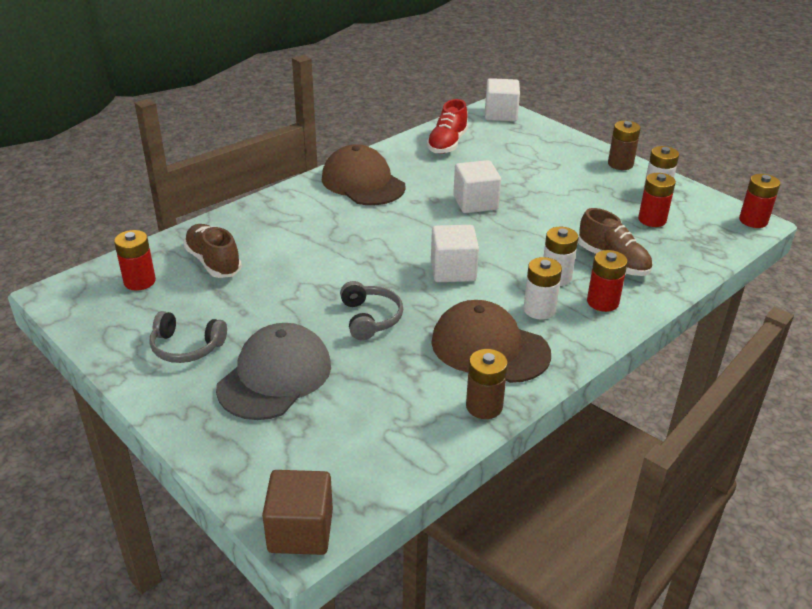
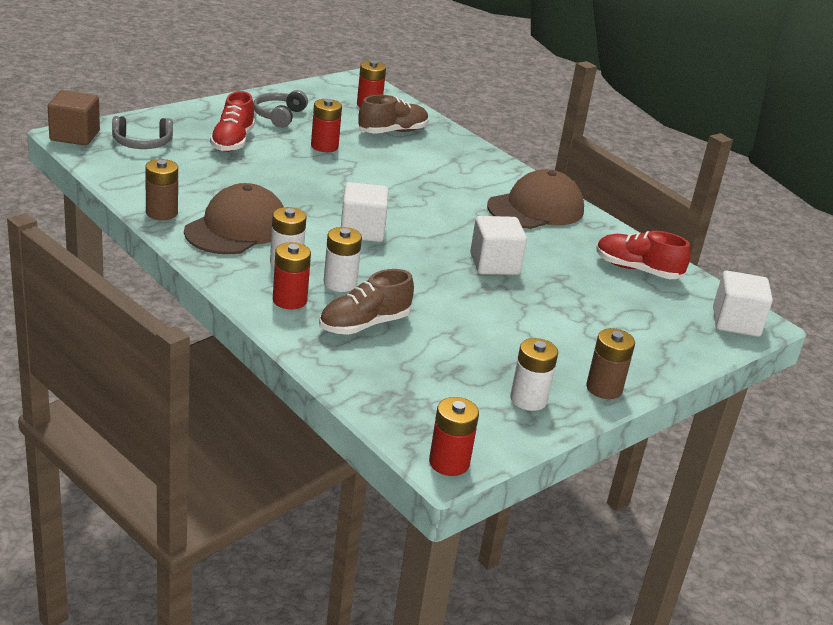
camera: 90 degrees right, 5 degrees down
grey cap [216,323,331,420] -> red shoe [210,91,255,152]
grey headphones [340,281,403,340] -> grey headphones moved to [112,116,173,149]
red battery [638,173,676,227] -> red battery moved to [311,99,342,152]

